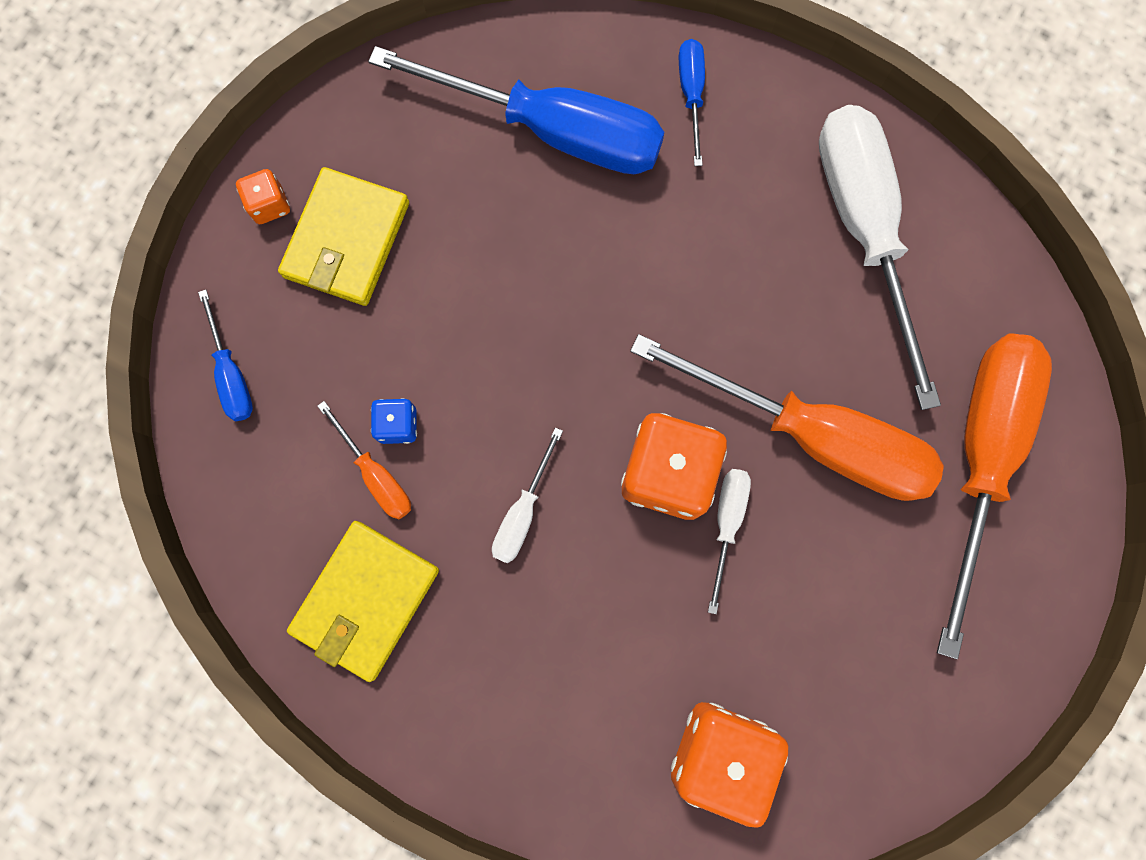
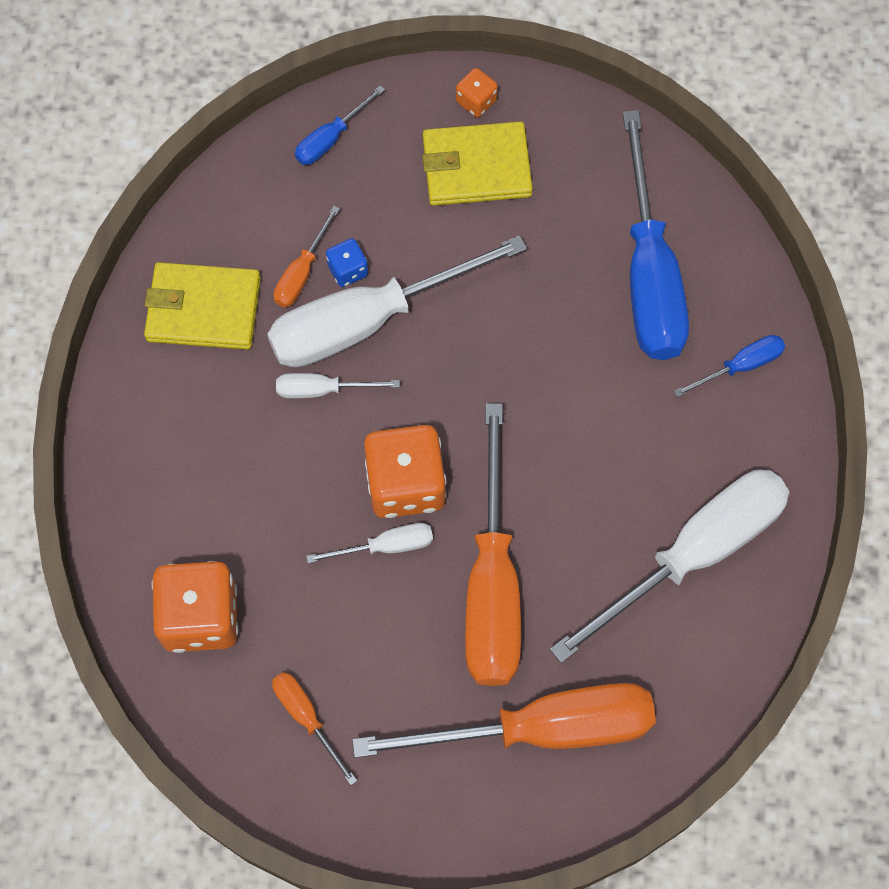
camera: 65 degrees right, 10 degrees down
none -> white screwdriver [267,235,527,368]
none -> orange screwdriver [272,672,357,785]

